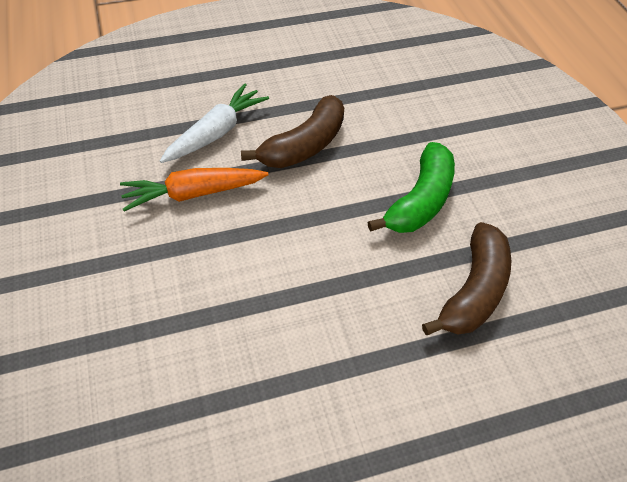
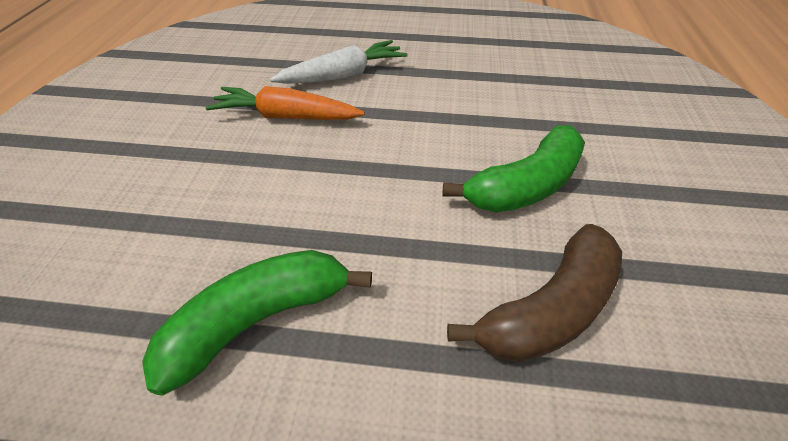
camera: 25 degrees right, 5 degrees down
brown banana [241,95,344,168] -> none
none -> green banana [142,250,372,396]

